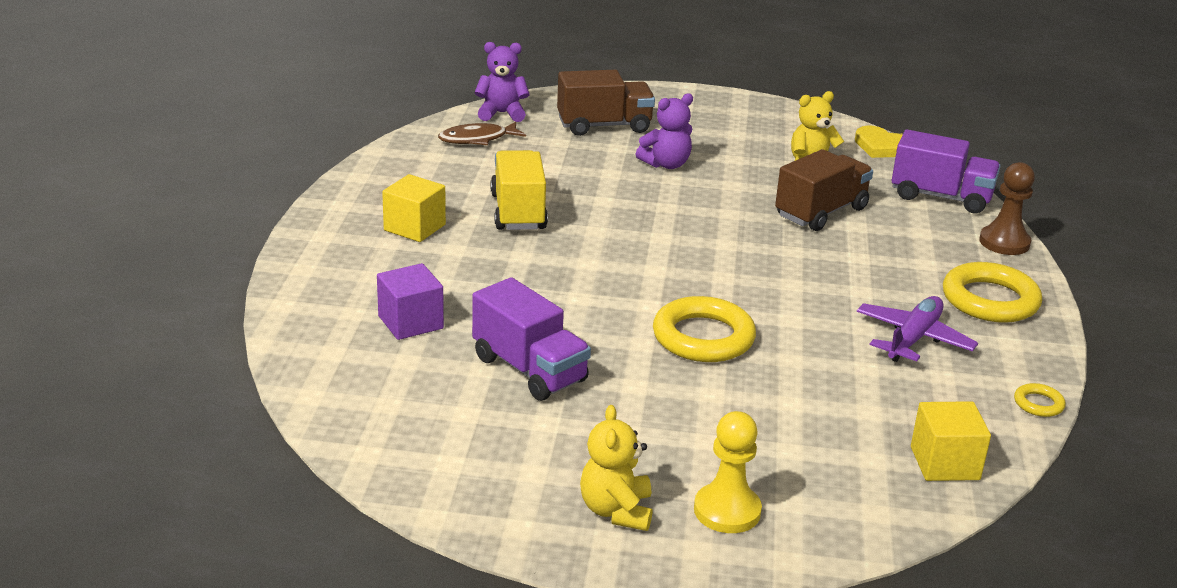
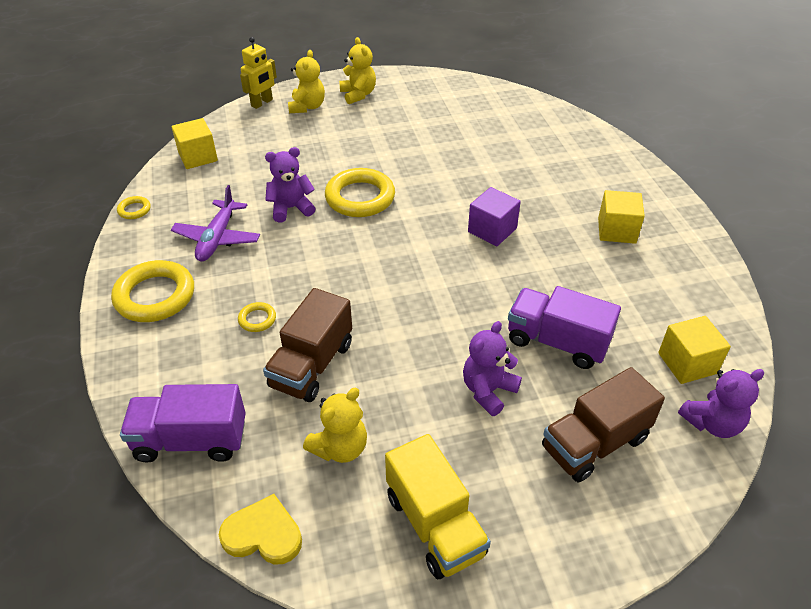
camera: 160 degrees right, 15 degrees up
purple cube [377,263,444,340] -> purple cube moved to [468,187,521,246]
brown fish [438,122,526,145] -> yellow cube [658,316,731,384]
purple truck [472,277,591,401] -> purple truck moved to [508,286,621,369]
yellow truck [490,150,548,230] -> yellow truck moved to [385,434,491,579]
yellow pawn [694,411,762,533] -> yellow teddy bear [288,50,325,113]
brown pawn [979,162,1035,255] -> none
none -> yellow ring [238,302,276,332]
none -> yellow robot [240,37,277,109]
none -> purple teddy bear [265,147,316,223]

